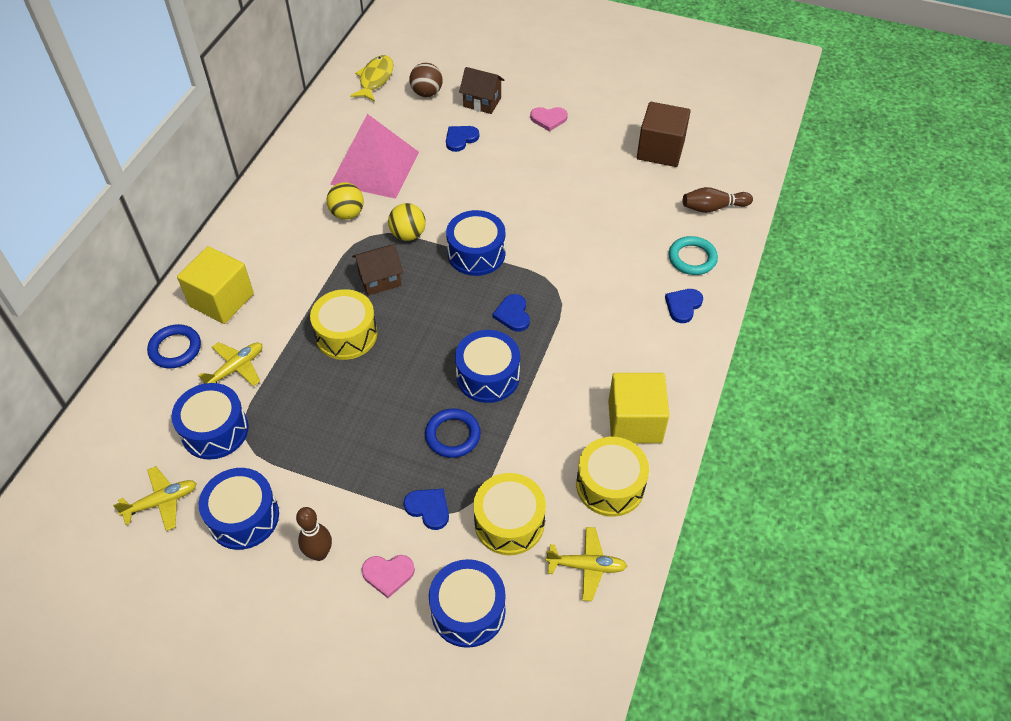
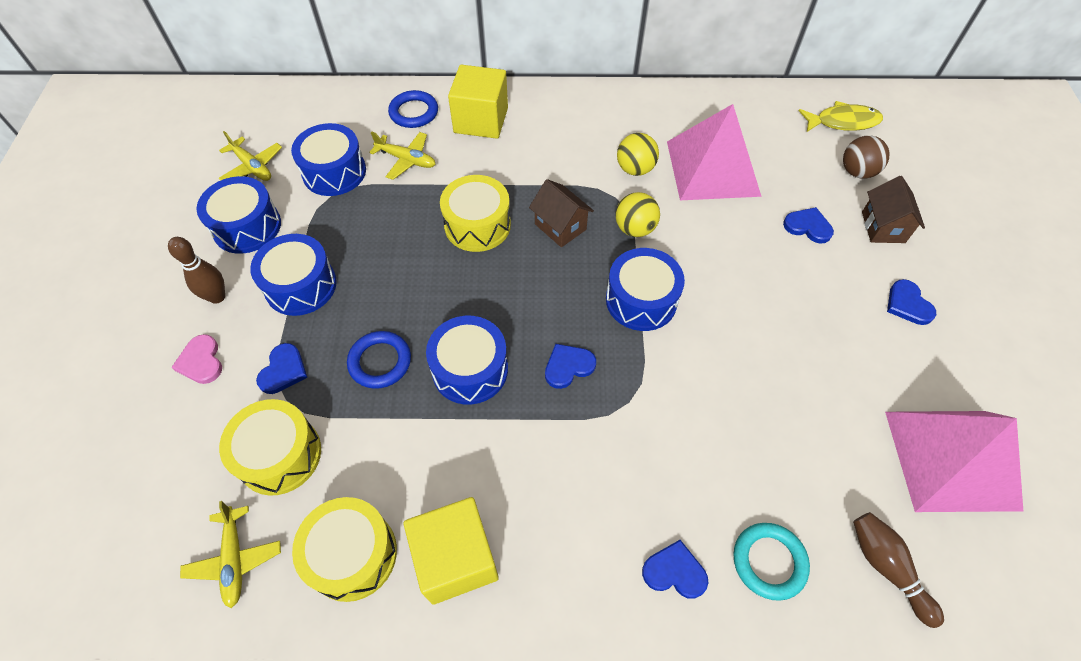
camera: 70 degrees right, 5 degrees up
blue drum [429,559,505,648] -> blue drum moved to [250,234,337,316]
pink heart [530,107,568,131] -> blue heart [887,279,936,325]
brown cube [637,102,691,167] -> pink pyramid [885,411,1023,512]

